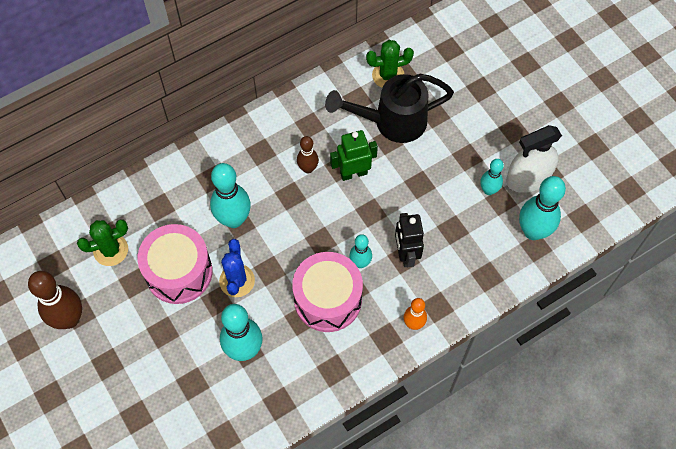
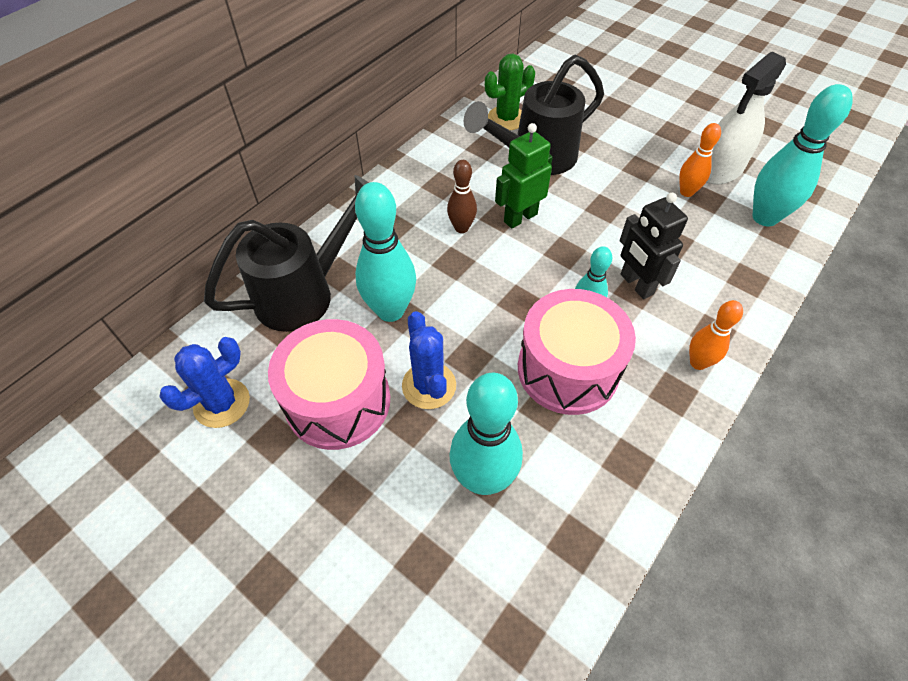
camera: 20 degrees left, 10 degrees down
brown bowling pin [28,271,82,329] -> none
green cactus [77,219,128,266] -> blue cactus [159,337,250,428]
turquoise bowling pin [480,159,504,195] -> orange bowling pin [679,123,721,197]
none -> black watering can [204,175,369,332]

